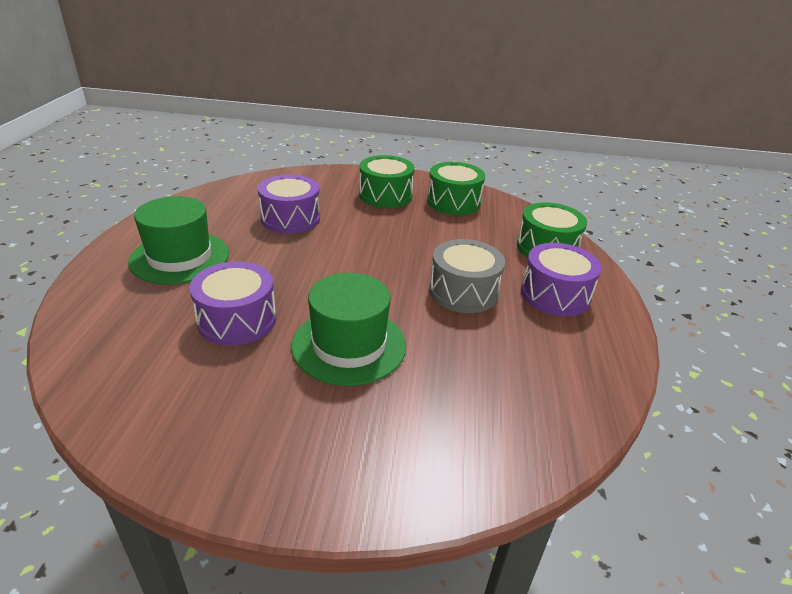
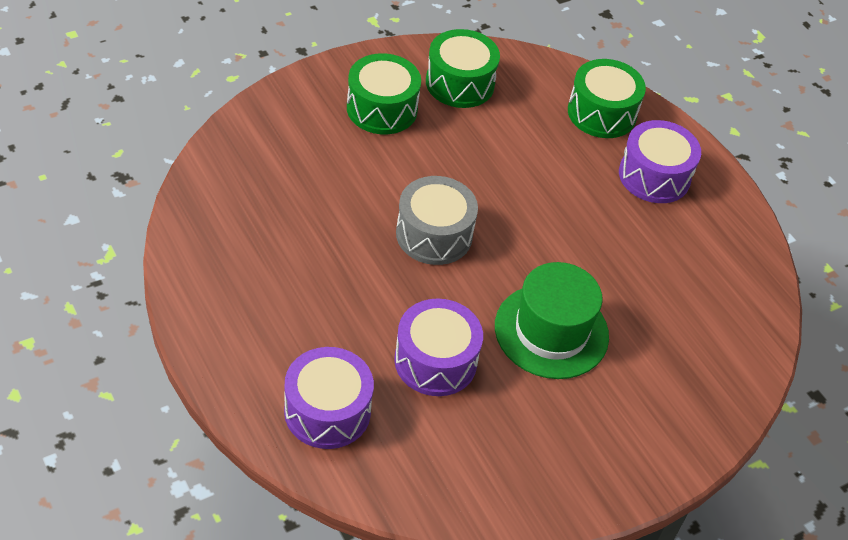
camera: 40 degrees left, 15 degrees up
green hat [128,196,229,284] -> none
purple drum [258,175,320,234] -> purple drum moved to [284,347,374,449]
grey drum [429,239,505,313] -> grey drum moved to [396,176,478,265]

